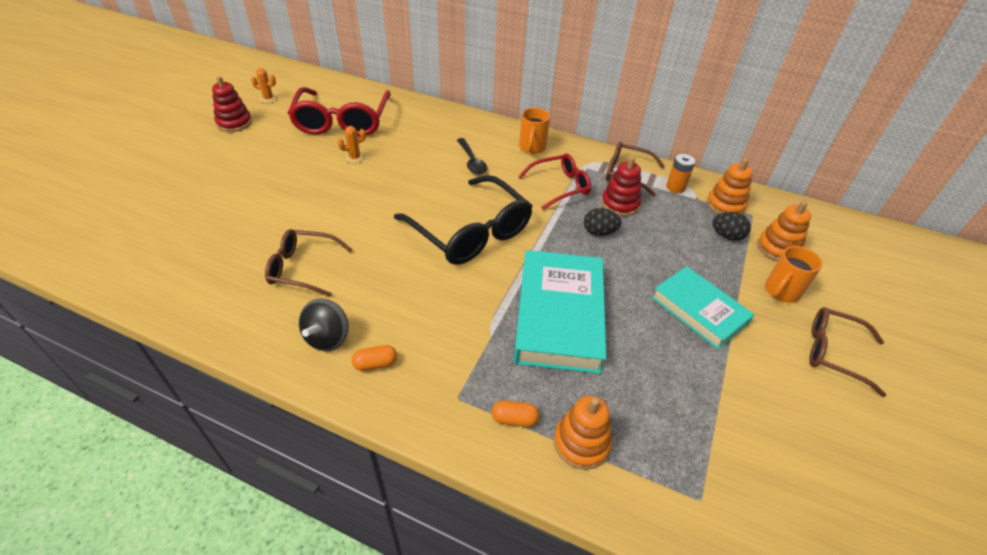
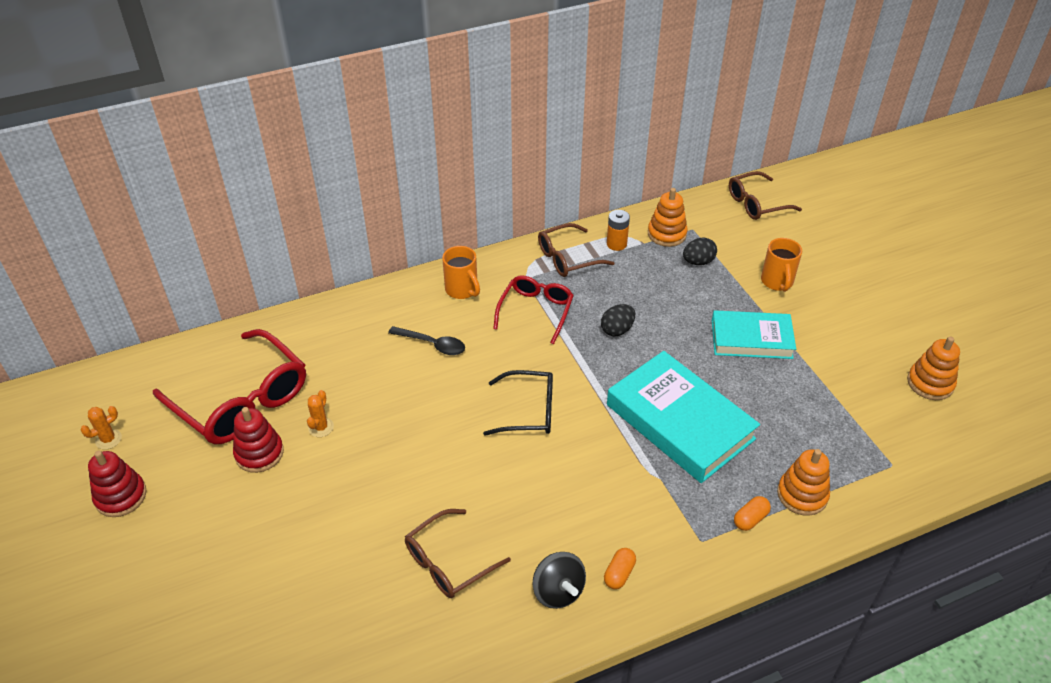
camera: 45 degrees left, 0 degrees up
black glasses [394,175,532,265] -> black glasses [483,370,553,436], size x0.60
red stacking toy [601,156,641,216] -> red stacking toy moved to [233,407,284,473]
orange stacking toy [757,201,811,261] -> orange stacking toy moved to [907,336,960,400]
brown glasses [809,307,886,397] -> brown glasses moved to [729,171,802,220]

